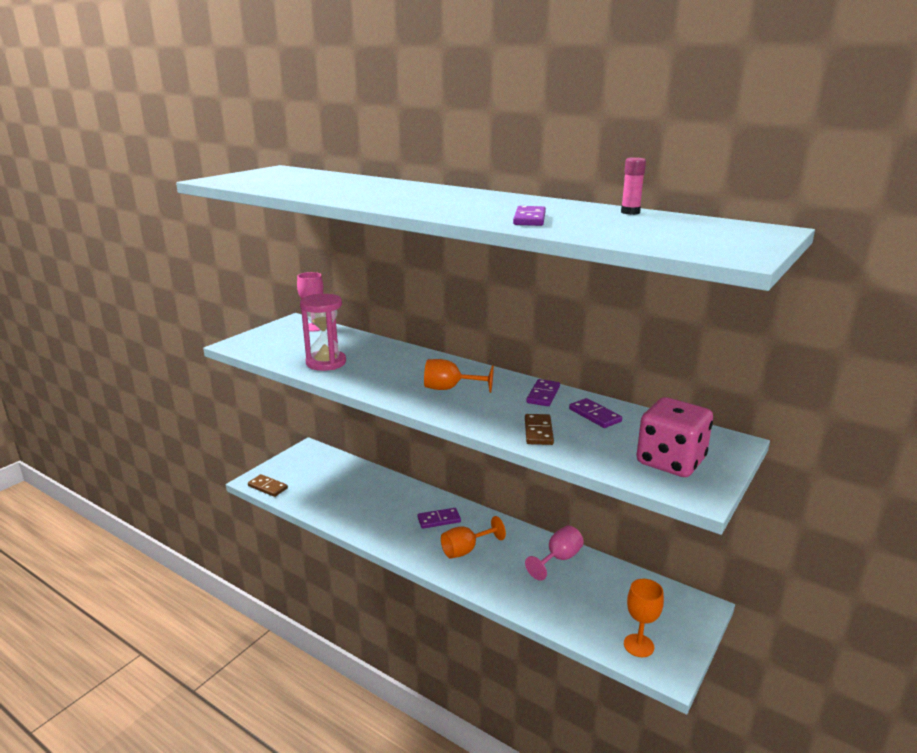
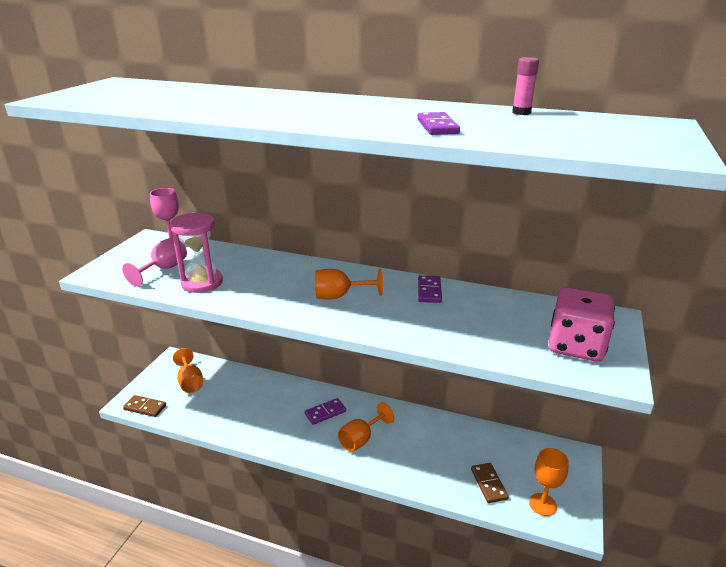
camera: 15 degrees left, 5 degrees up
brown domino [525,414,554,445] -> brown domino moved to [471,463,509,503]
pink goblet [525,526,584,581] -> pink goblet moved to [122,237,187,287]
purple domino [569,398,622,428] -> none
none -> orange goblet [173,348,203,393]

